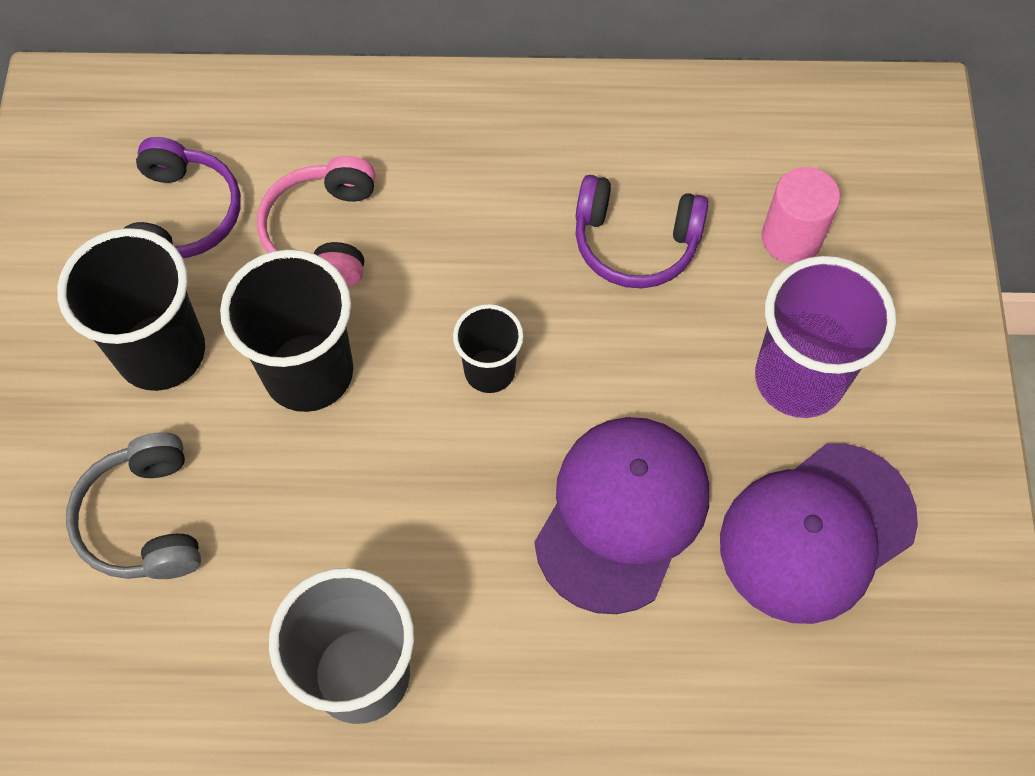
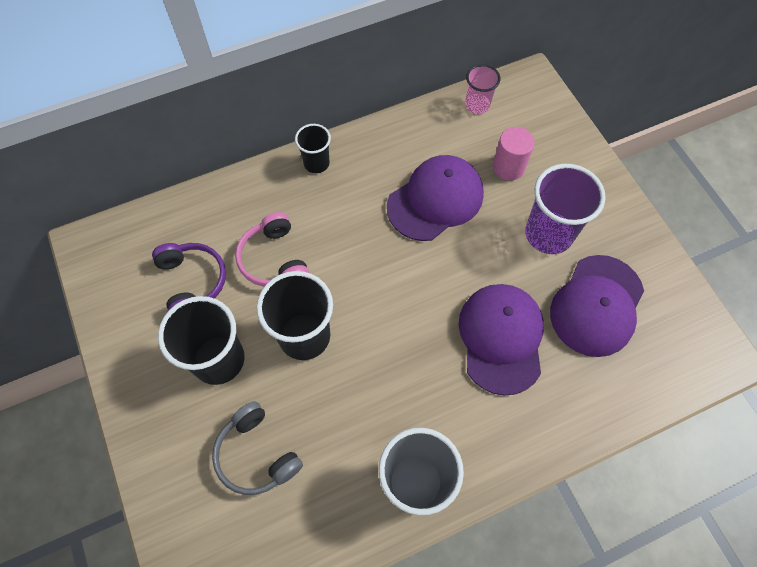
camera: 25 degrees left, 0 degrees up
black cup [453,304,523,393] -> black cup moved to [295,124,331,173]
purple headphones [576,175,709,288] -> purple cap [387,155,484,241]
none -> pink cup [465,64,500,114]

